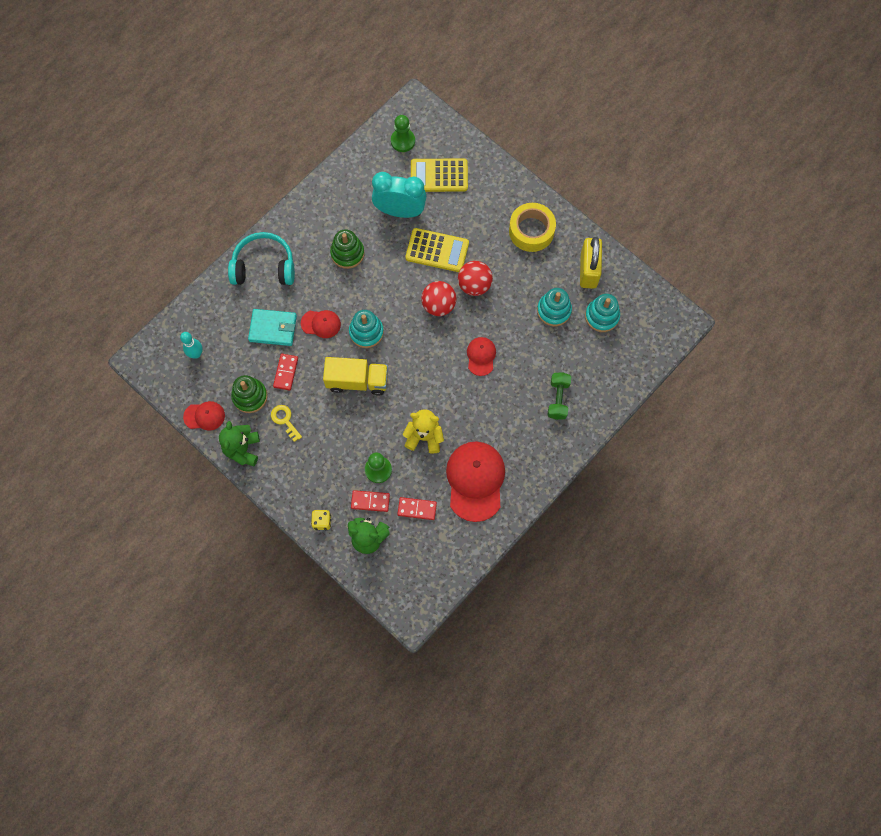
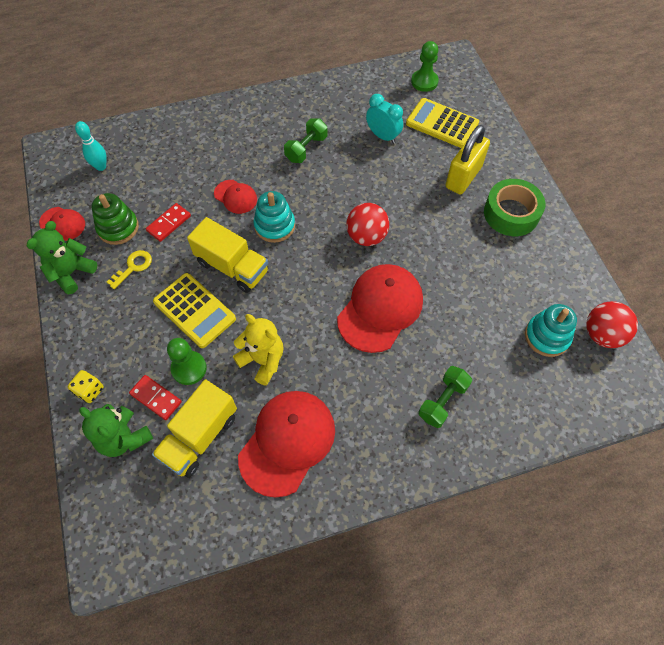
camera: 30 degrees right, 10 degrees down
turquoise headphones [228,232,295,285] -> none
turquoise wallet [248,309,297,346] -> none
yellow key [271,405,302,442] -> yellow key turned 45 degrees clockwise [107,250,152,289]
green stacking toy [330,229,365,269] -> green dumbbell [284,118,327,163]
turquoise clock [372,172,427,218] -> turquoise clock [366,94,403,144], size x0.64
red domino [397,497,437,520] -> yellow truck [152,379,237,478]
yellow calculator [405,228,469,272] -> yellow calculator moved to [153,273,236,348]
red ball [458,261,493,296] -> red ball moved to [586,301,638,348]
red cap [467,337,496,376] -> red cap [337,264,423,353], size x1.94
yellow tape [509,203,556,252] -> green tape [484,179,546,236]
turquoise stacking toy [537,288,572,326] -> none
yellow padlock [580,237,602,289] -> yellow padlock moved to [446,125,490,194]

